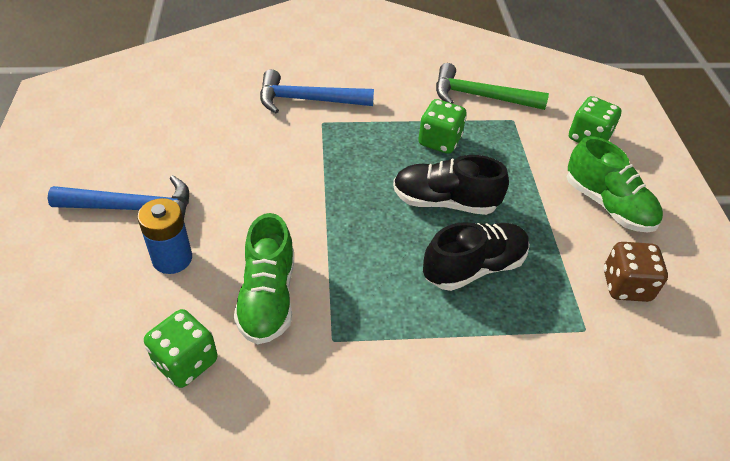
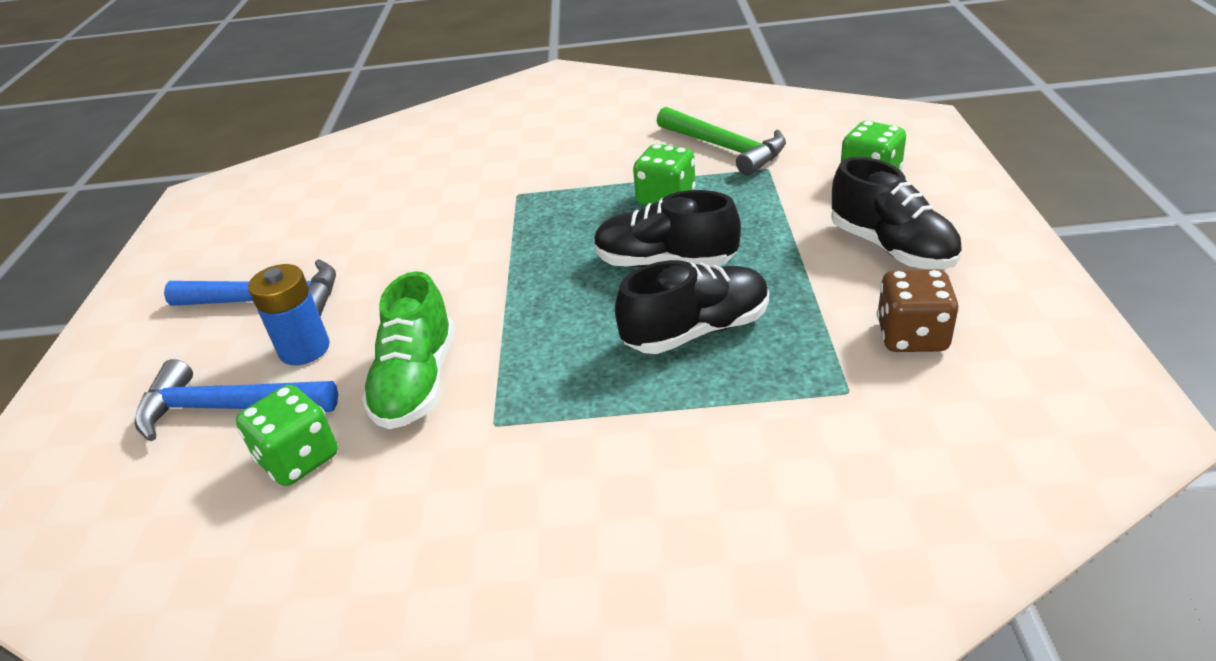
camera: 10 degrees right, 10 degrees down
blue hammer [260,69,374,113] -> blue hammer moved to [134,359,338,441]
green hammer [436,63,549,110] -> green hammer turned 150 degrees counterclockwise [657,107,786,176]
green shoe [567,136,663,233] -> black shoe [831,157,962,269]

